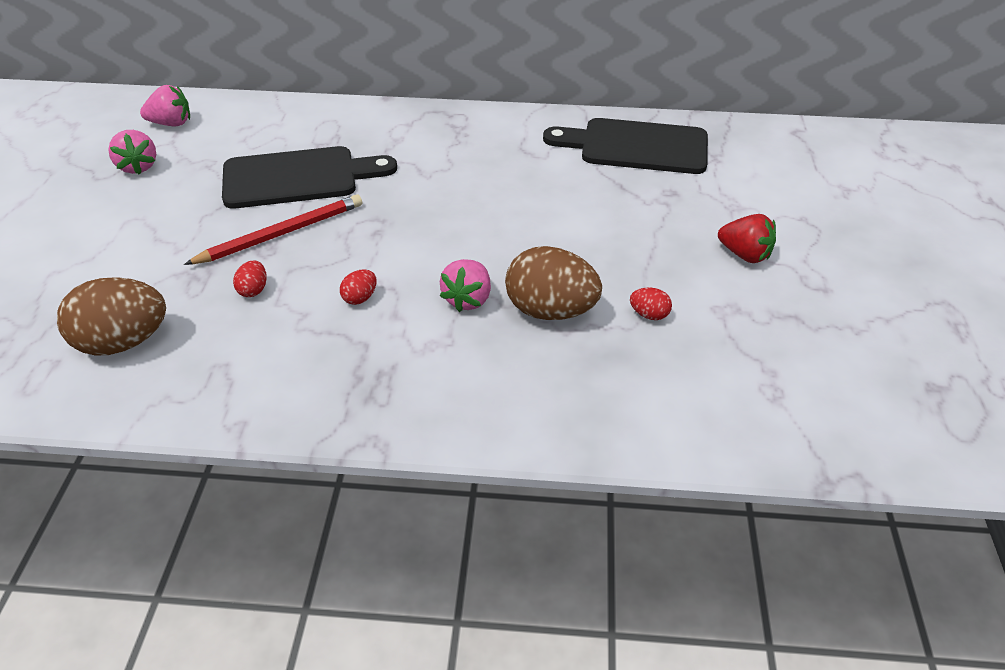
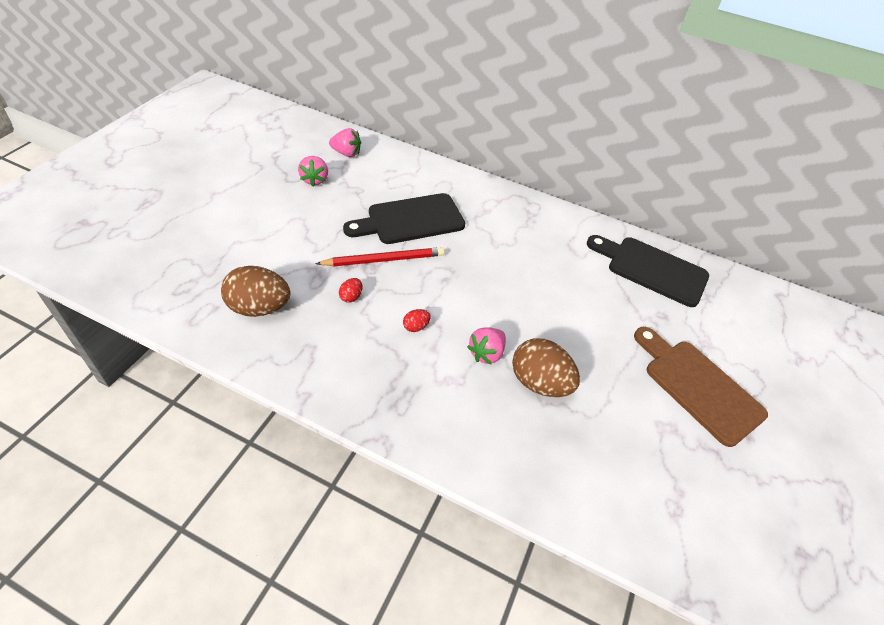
camera: 15 degrees right, 5 degrees up
black cutting board [222,146,397,209] -> black cutting board turned 150 degrees clockwise [343,193,465,244]
red egg [630,288,672,320] -> none
red strawberry [718,214,776,263] -> brown cutting board [634,327,768,447]

